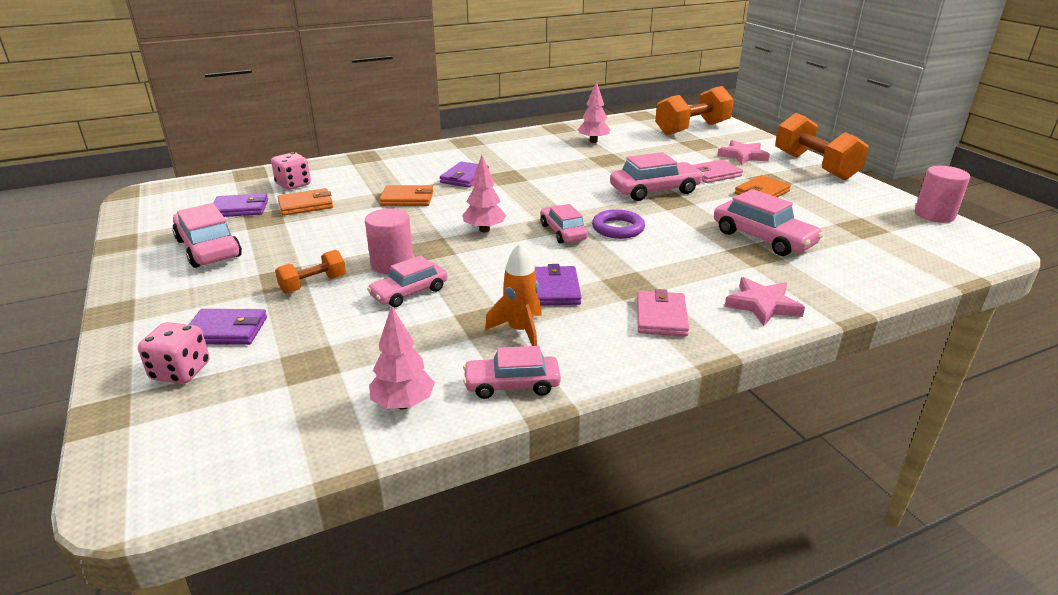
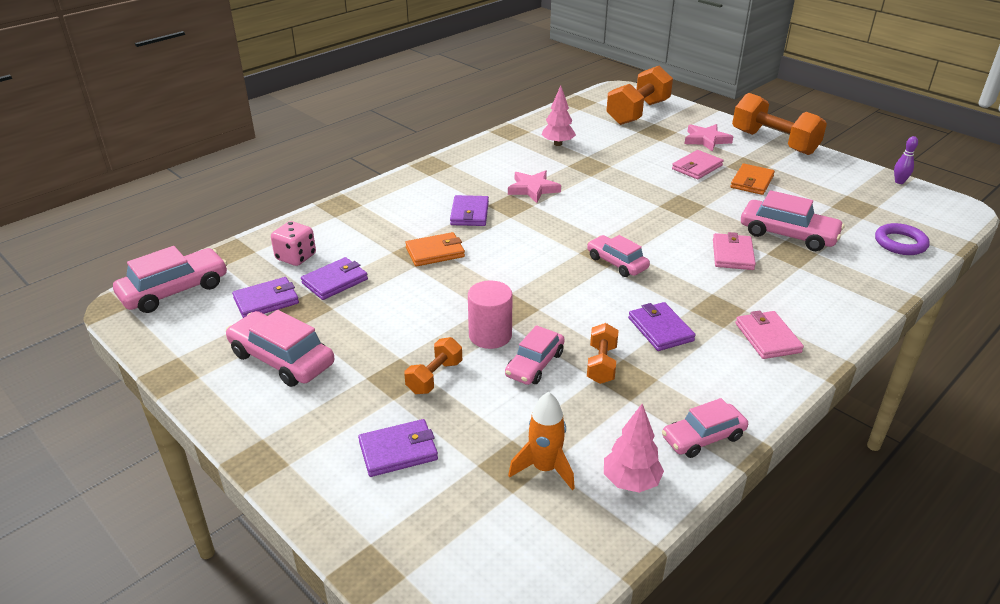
camera: 20 degrees left, 5 degrees up
pink dice [138,322,210,384] -> none
orange wallet [278,188,333,216] -> purple wallet [301,257,368,300]
pink tree [463,155,506,232] -> none
orange rocket [485,243,542,346] -> orange rocket moved to [508,392,575,490]
purple ring [592,209,645,239] -> purple ring moved to [875,223,930,255]
pink car [610,152,704,201] -> pink car moved to [113,246,227,313]
pink star [724,277,805,326] -> pink star moved to [508,170,561,203]
pink cylinder [915,166,970,223] -> purple bowling pin [894,136,918,184]
none -> orange dumbbell [587,323,619,384]
none -> pink wallet [713,232,756,270]

